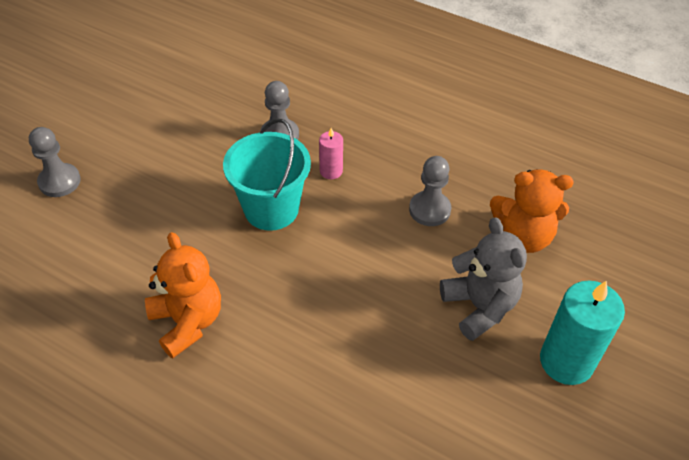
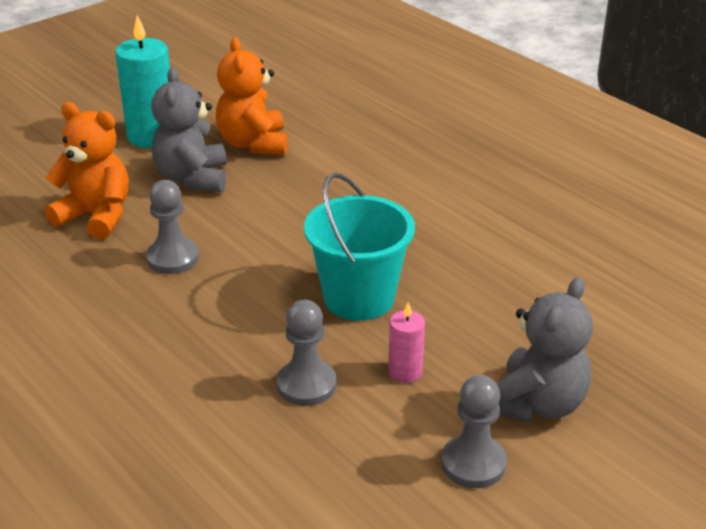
camera: 160 degrees left, 15 degrees down
grey pawn [29,127,81,197] -> grey pawn moved to [441,375,507,488]
orange teddy bear [145,232,221,358] -> orange teddy bear moved to [216,37,287,155]
pink candle [319,128,343,179] -> pink candle moved to [388,302,425,383]
none -> grey teddy bear [498,277,593,422]

